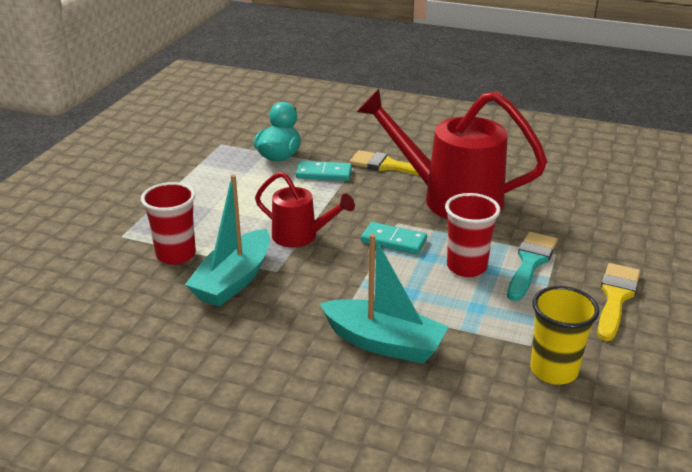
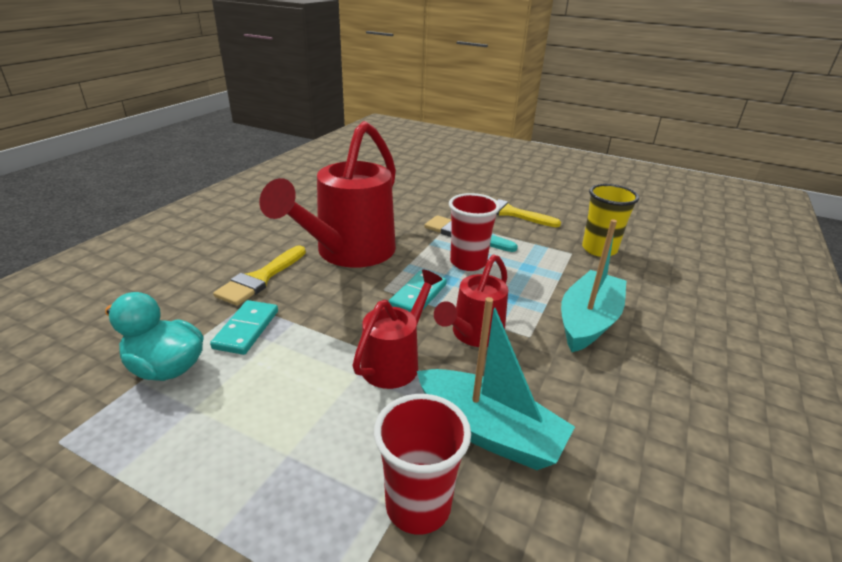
camera: 85 degrees left, 0 degrees up
none -> red watering can [434,254,508,347]

